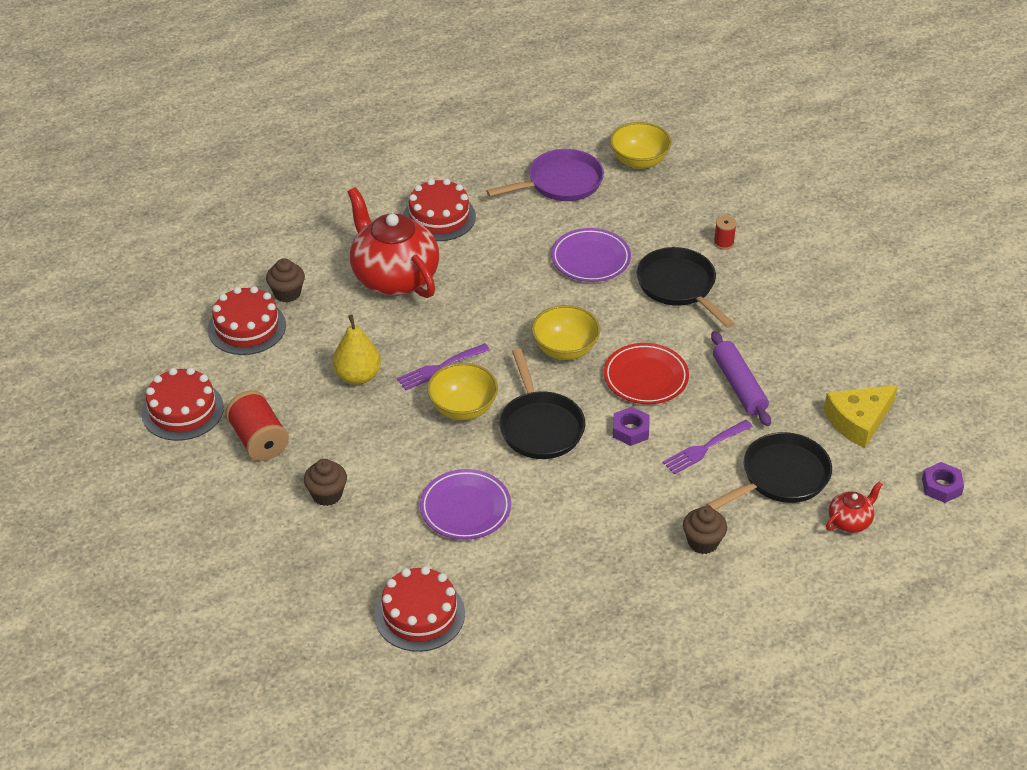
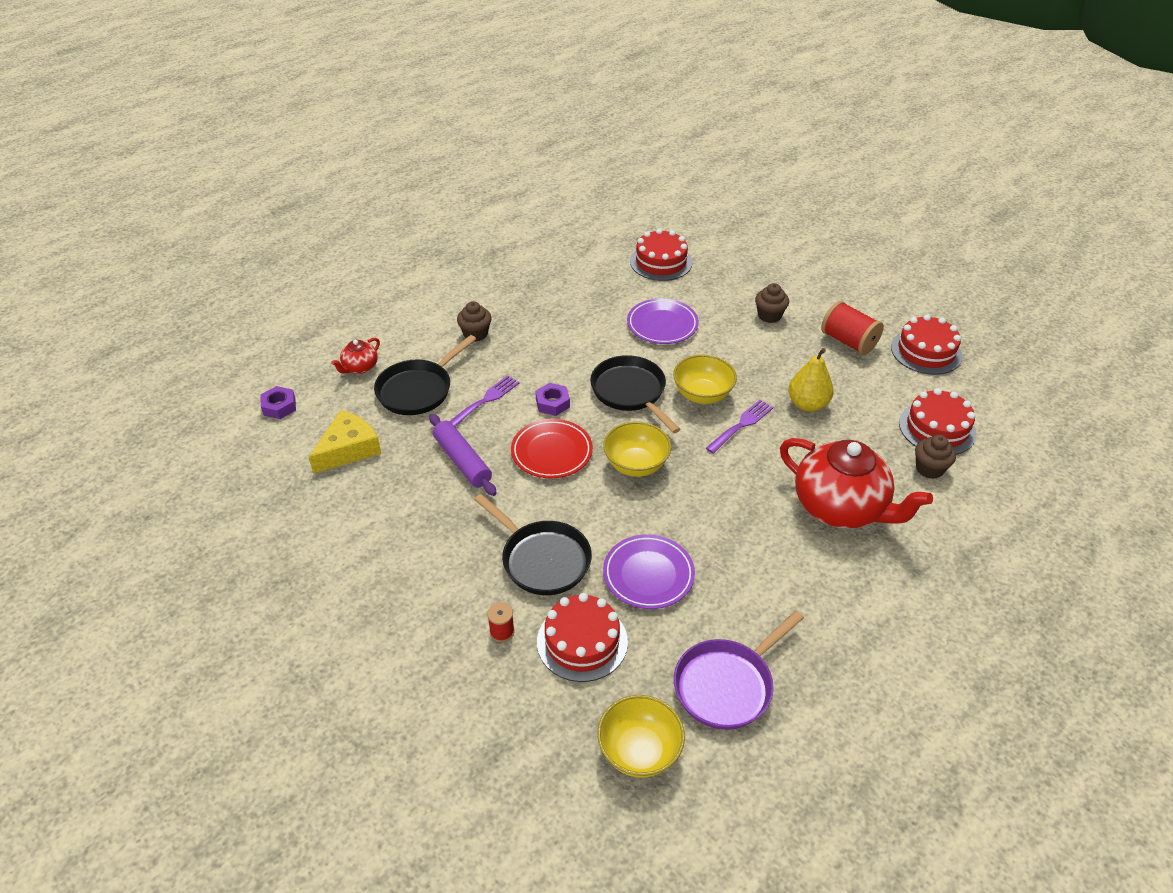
camera: 165 degrees right, 0 degrees up
red cake [403,178,476,241] -> red cake moved to [537,593,628,682]

